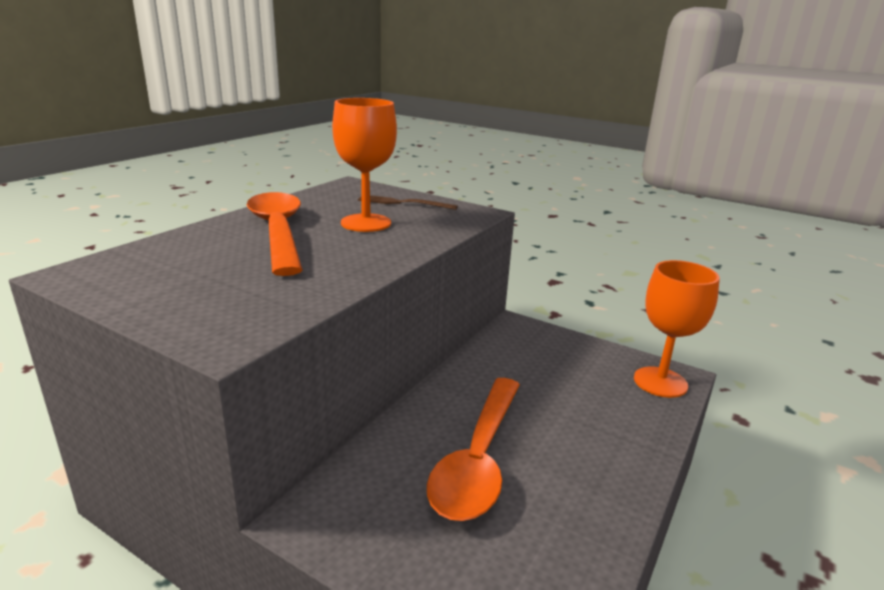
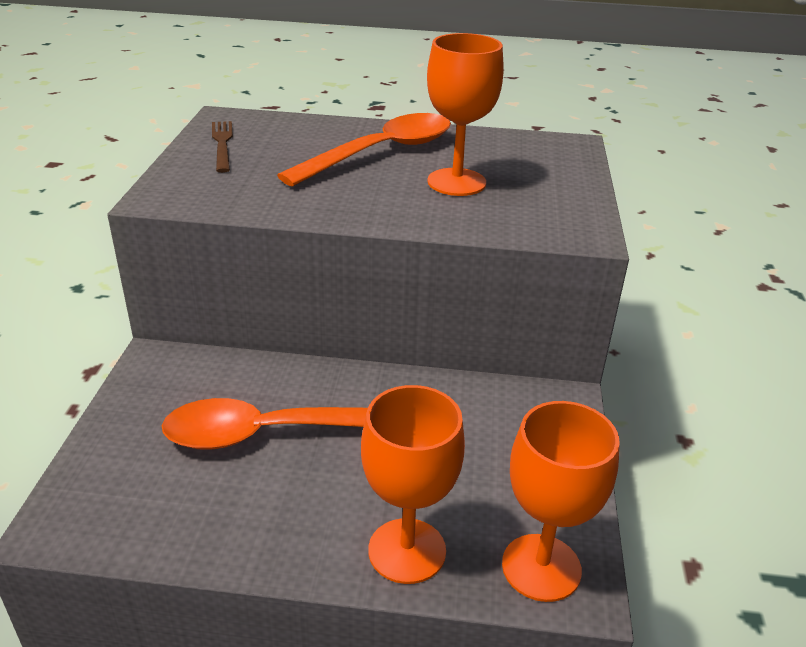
camera: 65 degrees right, 10 degrees up
brown fork [358,195,458,210] -> brown fork moved to [212,121,233,173]
none -> orange goblet [361,385,465,584]

